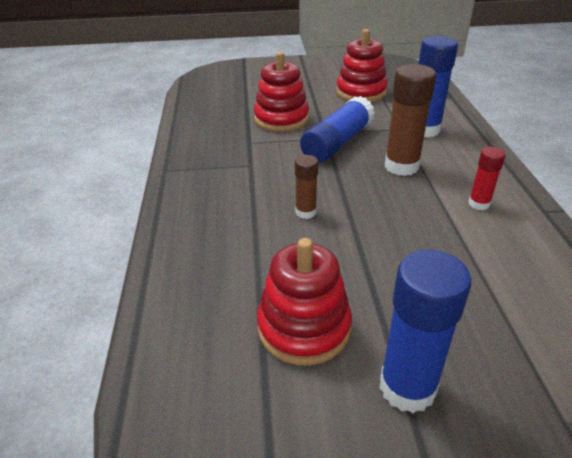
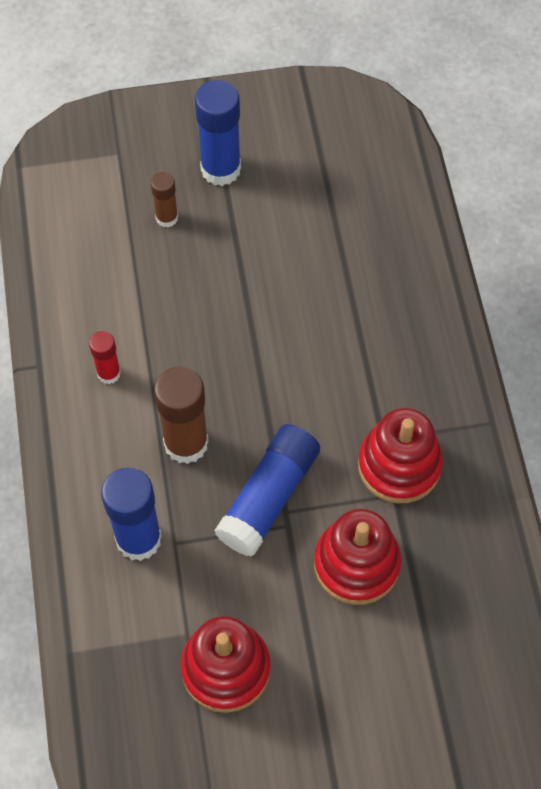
camera: 175 degrees right, 25 degrees up
red stacking toy [257,238,352,365] -> red stacking toy moved to [358,408,443,503]
brown glue stick [295,155,318,219] -> brown glue stick moved to [151,172,178,227]

